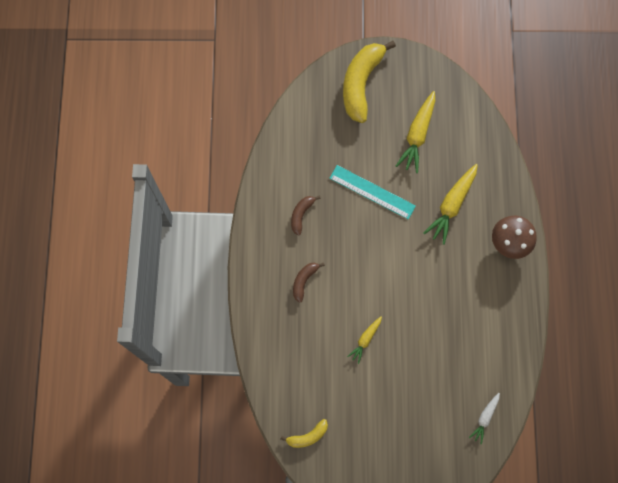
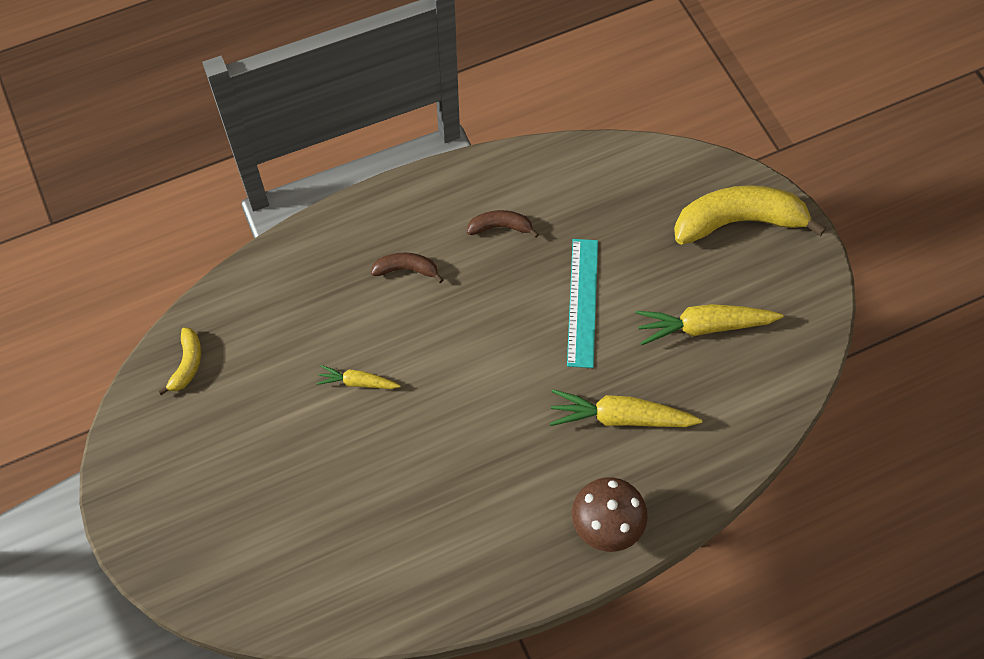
camera: 65 degrees right, 10 degrees down
yellow banana [280,419,328,448] -> yellow banana turned 120 degrees counterclockwise [159,327,201,395]
white carrot [469,393,500,444] -> none

